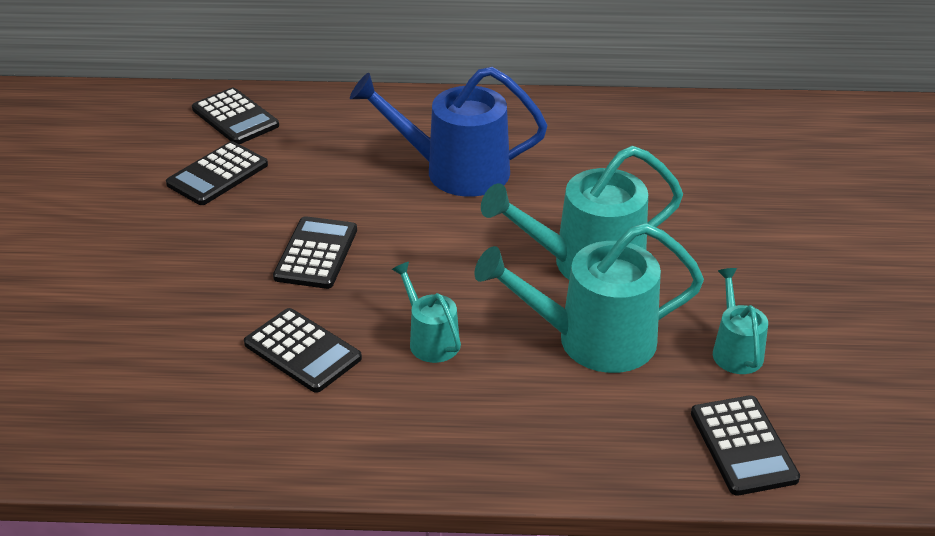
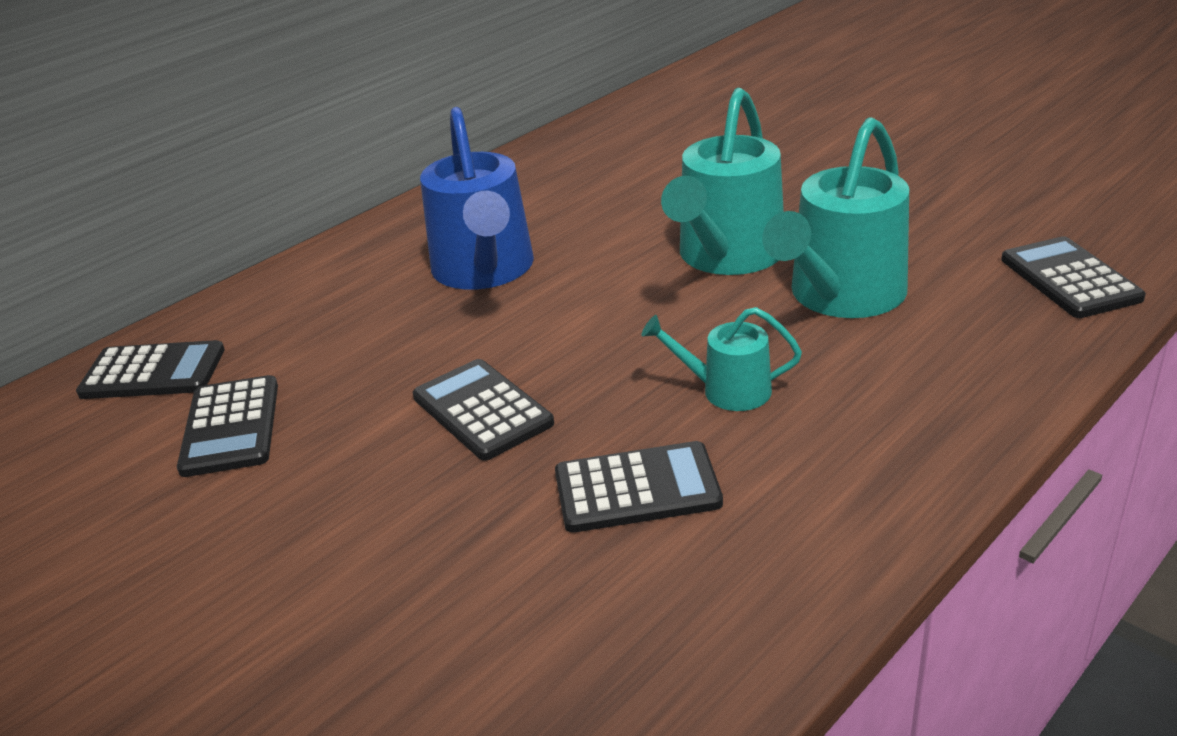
camera: 45 degrees left, 5 degrees down
blue watering can [350,67,547,197] -> blue watering can turned 60 degrees counterclockwise [420,107,534,290]
black calculator [691,395,800,496] -> black calculator turned 135 degrees counterclockwise [1001,236,1146,318]
turquoise watering can [713,268,768,374] -> none

